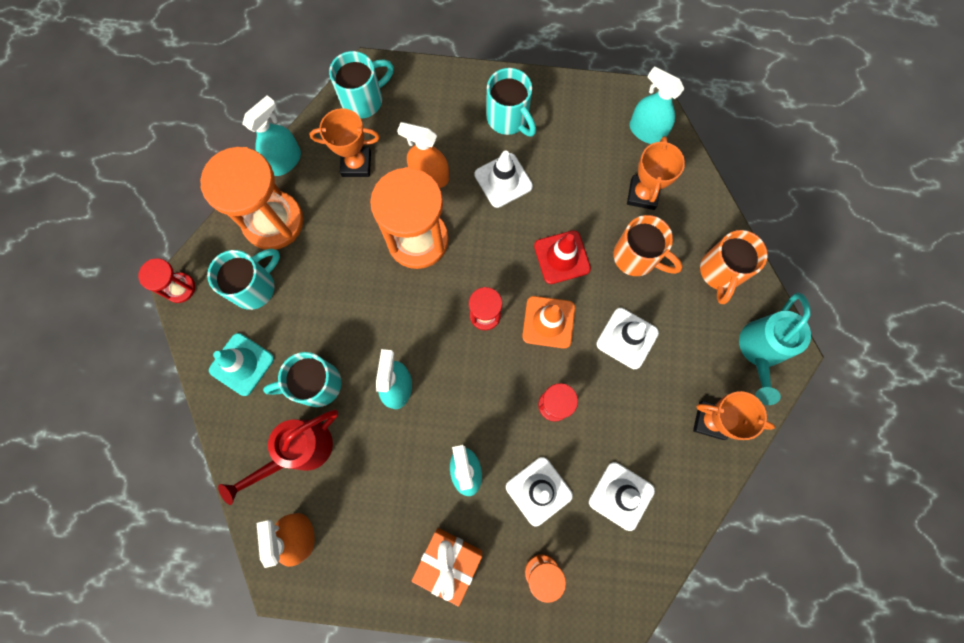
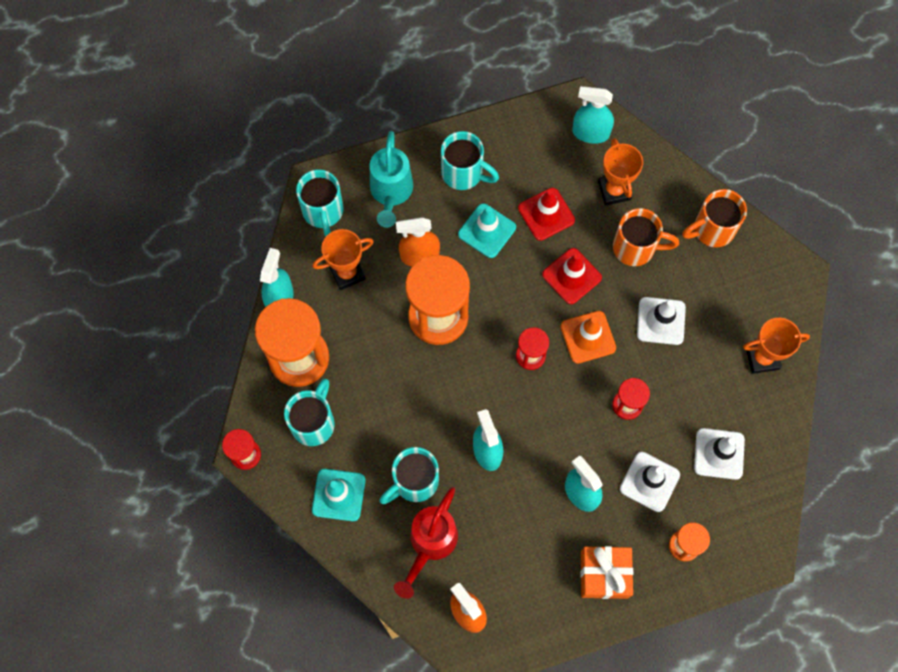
camera: 25 degrees left, 5 degrees down
turquoise mug [329,51,394,118] -> turquoise mug turned 135 degrees clockwise [296,169,344,237]
white traffic cone [474,151,533,208] -> turquoise traffic cone [458,203,516,258]
orange mug [700,230,768,304] -> orange mug turned 75 degrees clockwise [682,189,747,247]
turquoise watering can [739,293,811,405] -> turquoise watering can moved to [370,131,413,228]
none -> red traffic cone [518,188,575,241]

